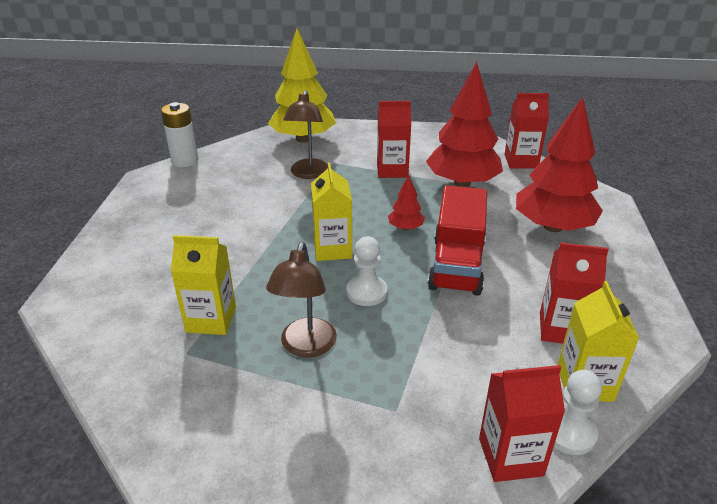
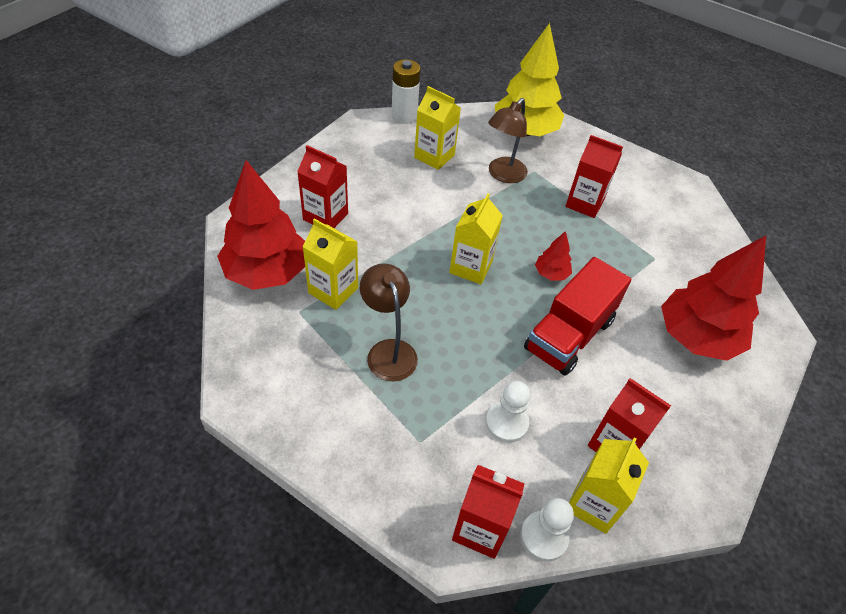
camera: 25 degrees right, 15 degrees up
brown lamp [266,242,337,357] -> brown lamp turned 120 degrees clockwise [360,263,418,381]
white pawn [346,237,388,306] -> white pawn moved to [486,381,530,443]
red tree [426,62,503,187] -> red tree moved to [217,160,305,290]
red carton [504,93,549,169] -> red carton moved to [297,145,348,228]
none -> yellow carton [414,86,461,170]

